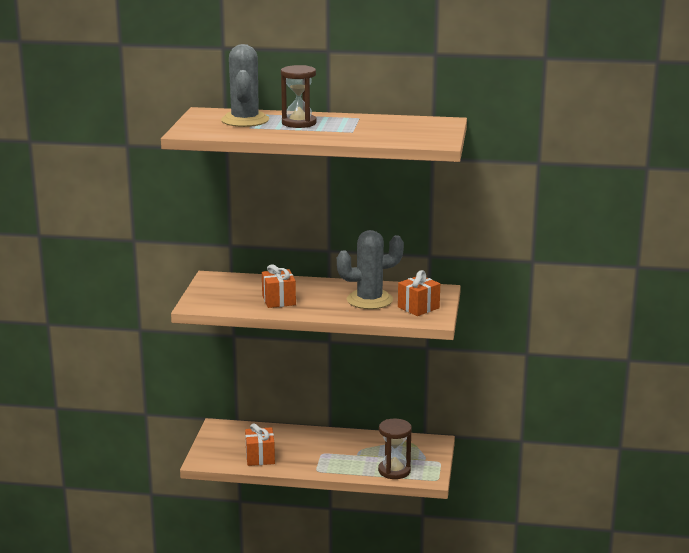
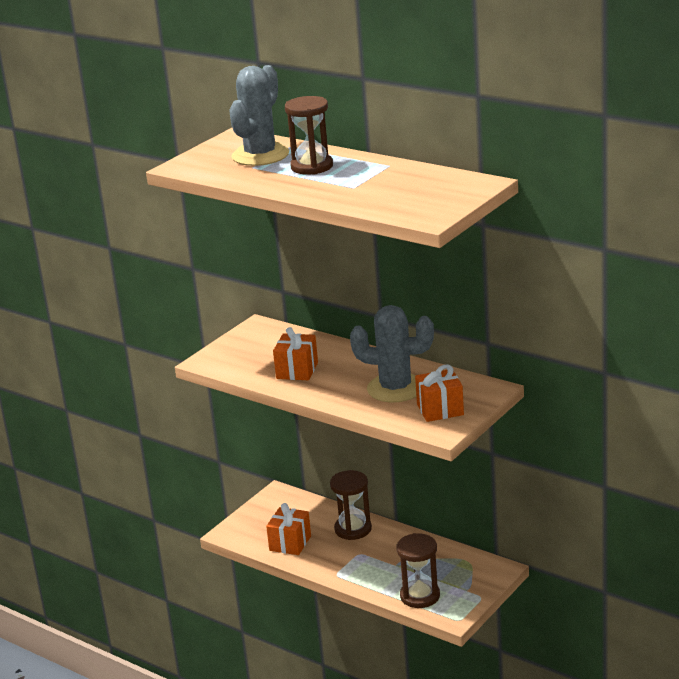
camera: 30 degrees right, 5 degrees up
none -> brown hourglass [330,470,372,540]

